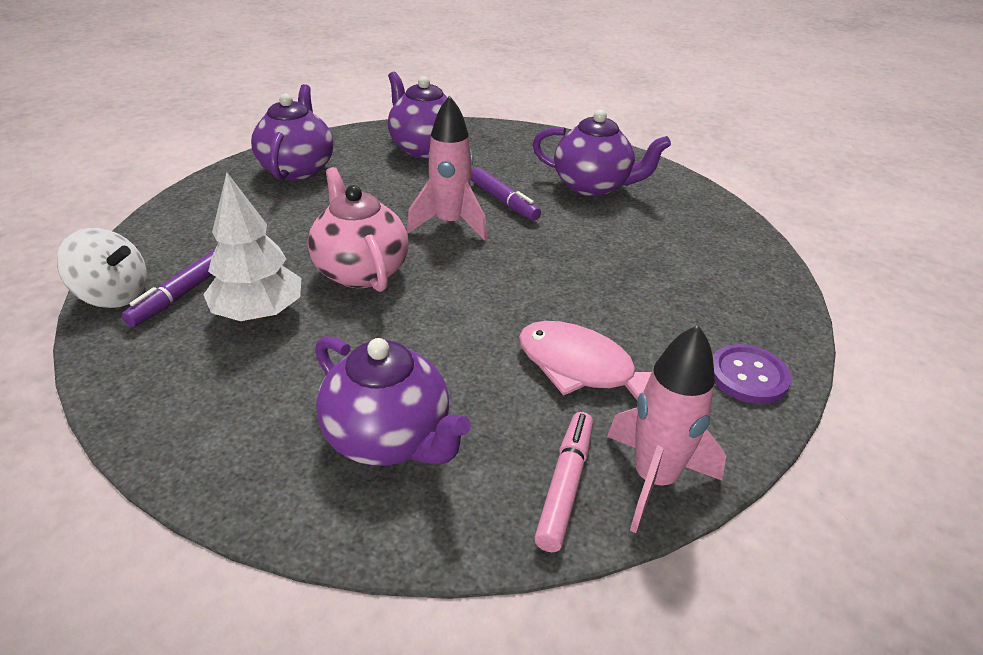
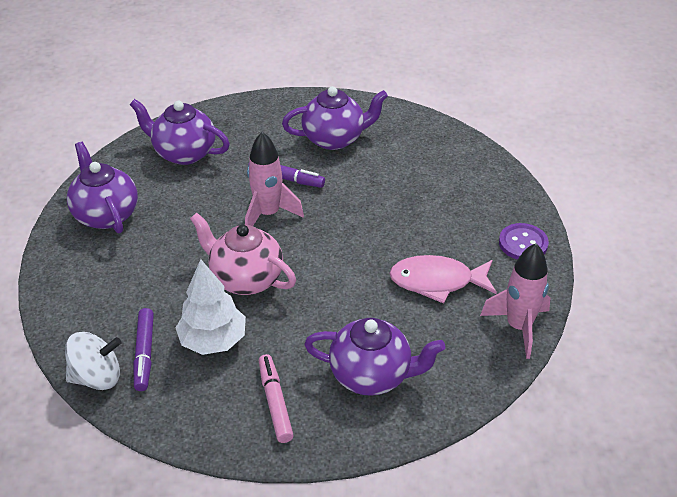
camera: 30 degrees left, 5 degrees up
pink marker [534,412,593,552] -> pink marker moved to [259,354,294,443]

